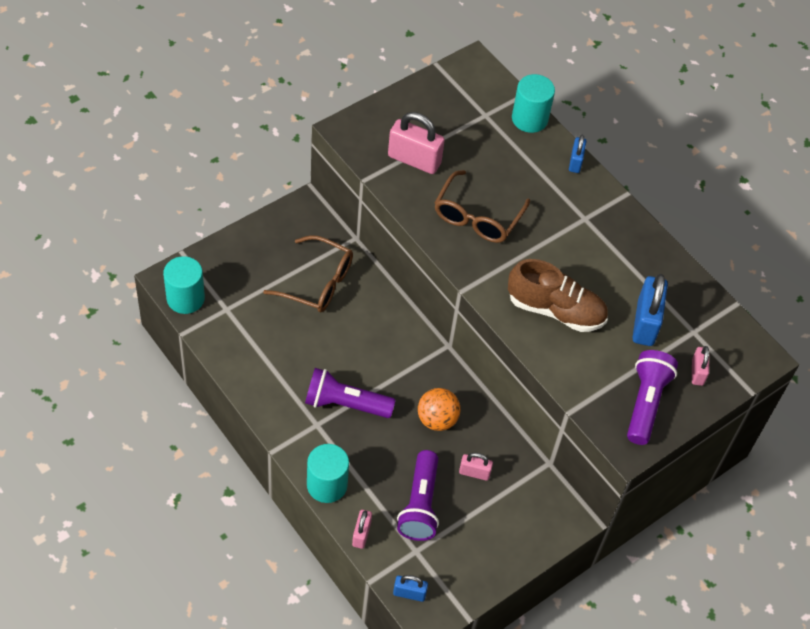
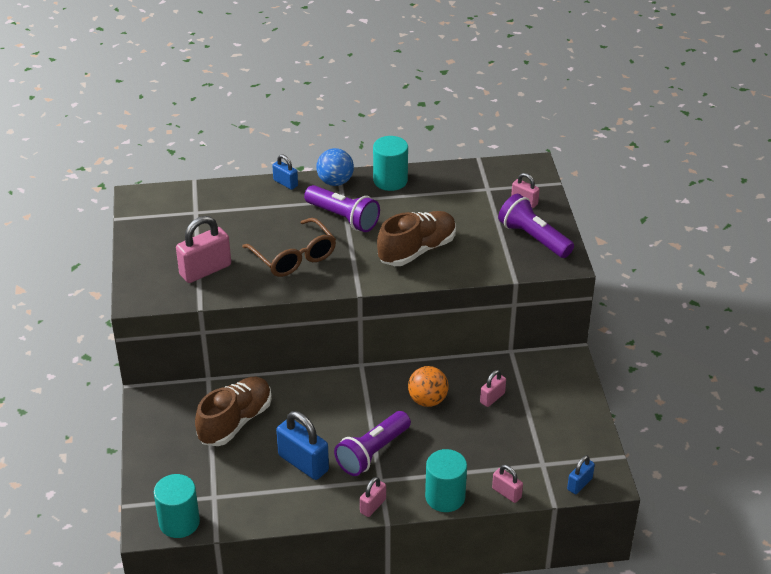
camera: 55 degrees left, 15 degrees down
brown glasses [263,235,353,312] -> brown shoe [195,377,272,446]
purple flashlight [397,450,439,541] -> purple flashlight moved to [304,185,380,232]
turquoise cylinder [512,74,555,133] -> turquoise cylinder moved to [373,136,408,191]
blue padlock [632,274,668,346] -> blue padlock moved to [276,411,329,480]
none -> blue ball [316,148,354,186]
none -> pink padlock [360,477,386,517]

